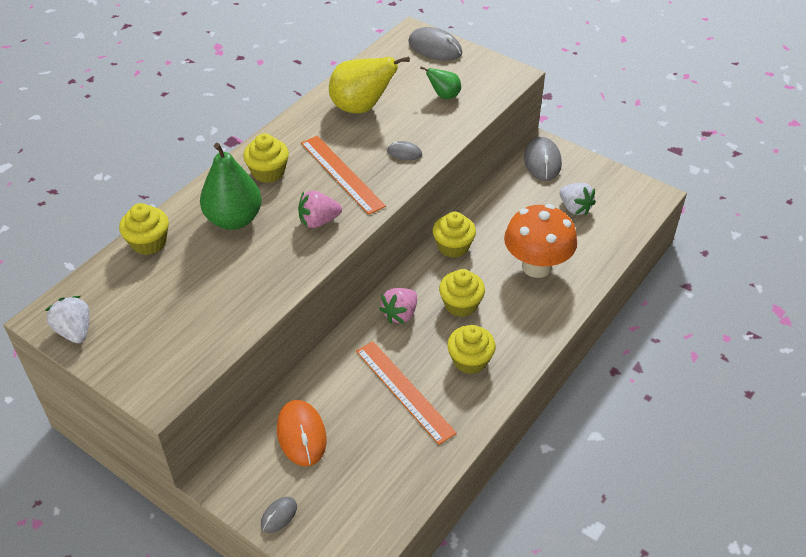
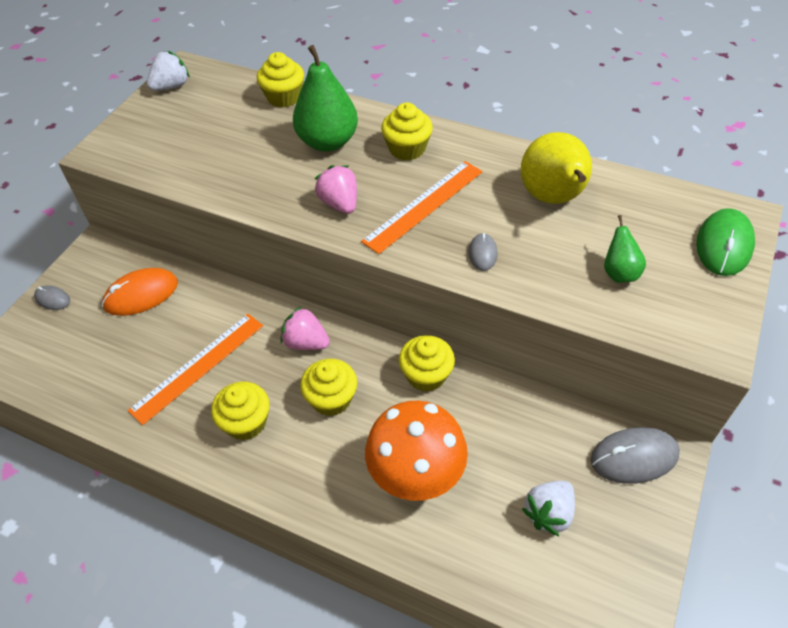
camera: 80 degrees right, 5 degrees up
grey mouse [409,27,462,61] -> green mouse [696,208,755,276]

